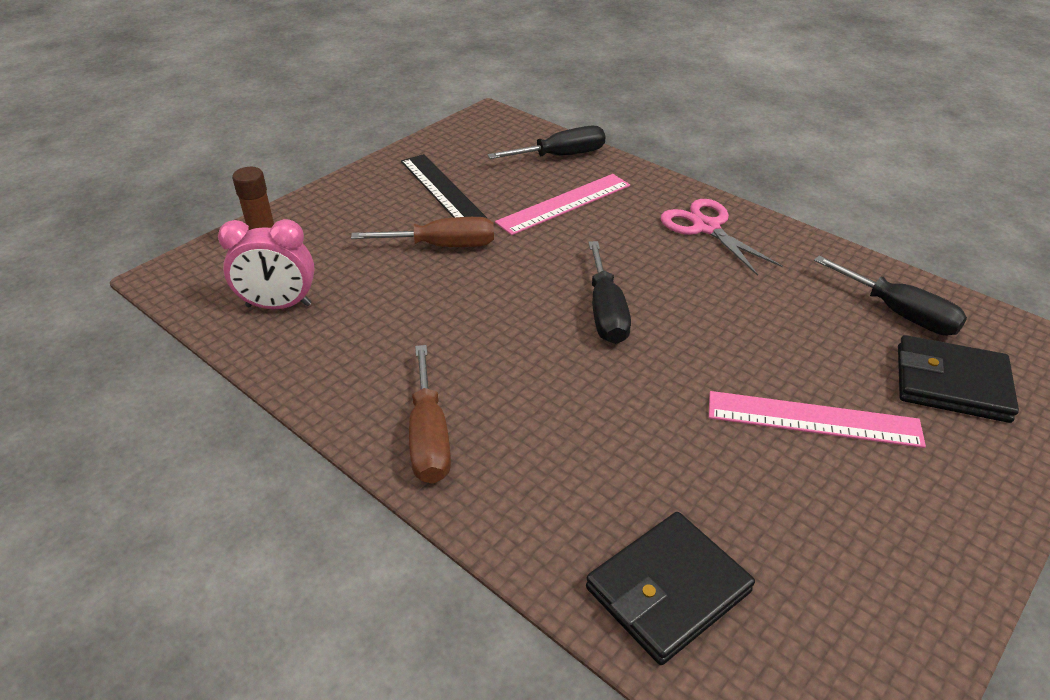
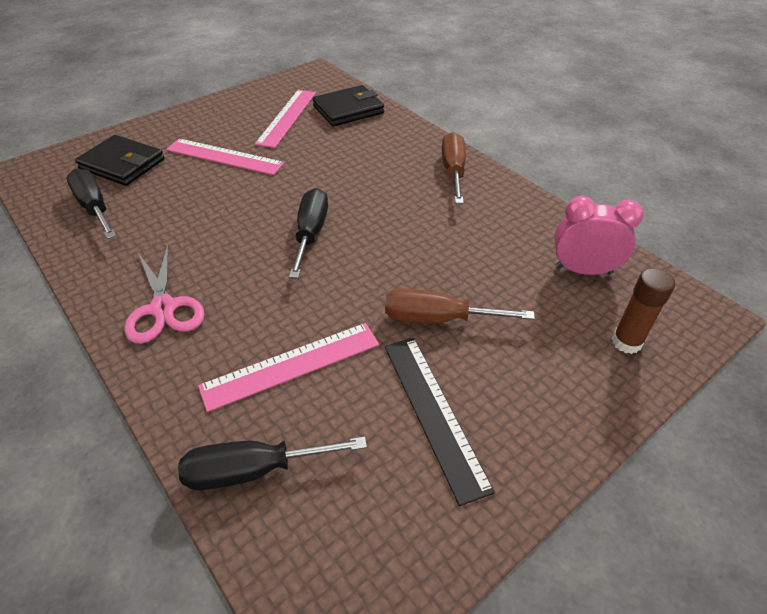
camera: 170 degrees left, 5 degrees up
none -> pink ruler [255,90,316,148]

